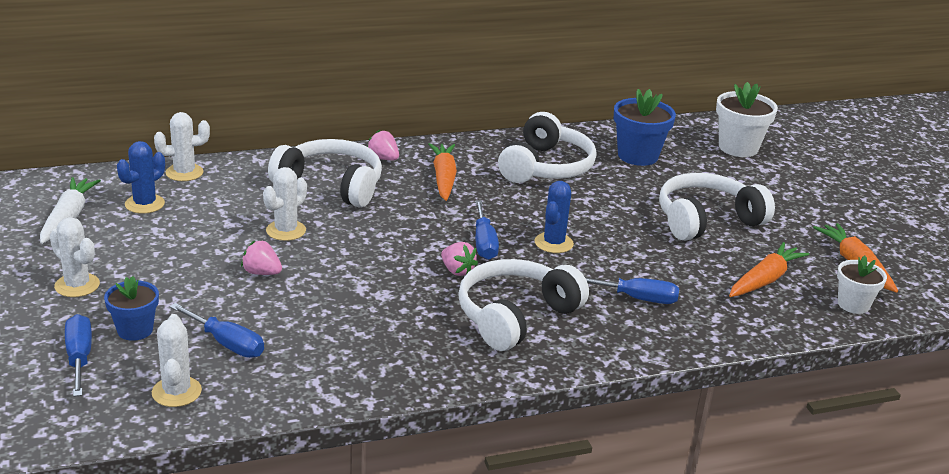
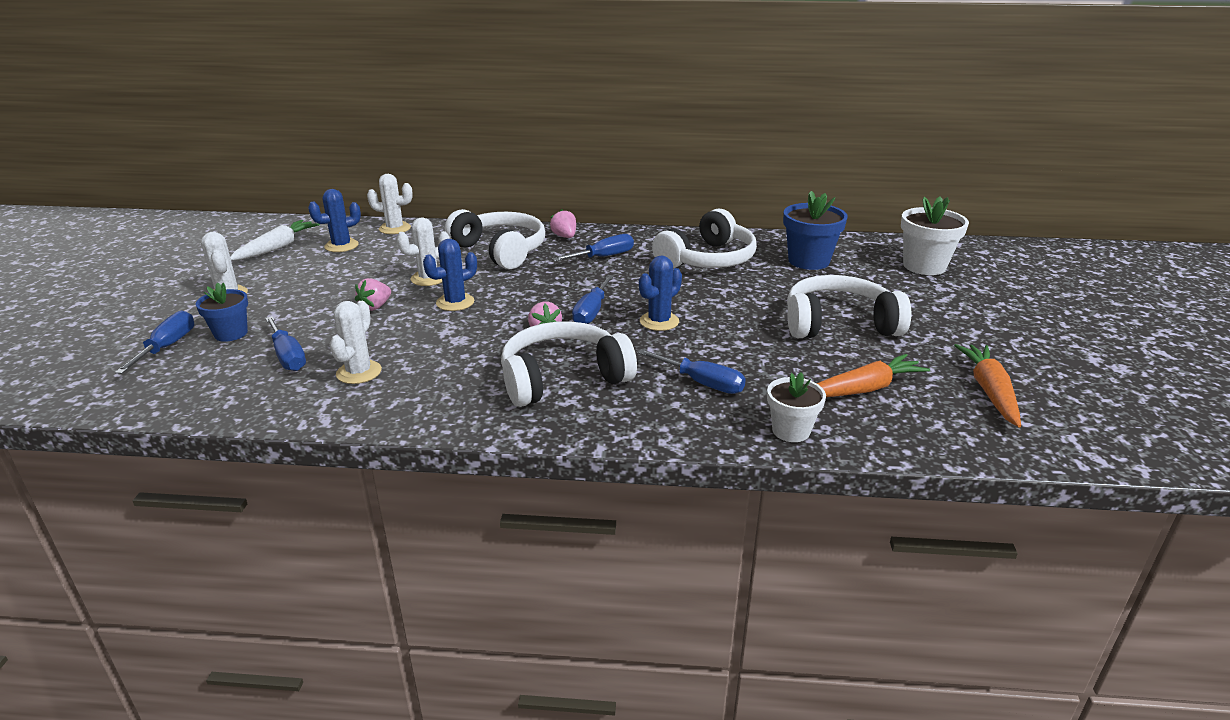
camera: 25 degrees right, 0 degrees up
white cactus [152,314,202,407] -> white cactus moved to [330,301,382,384]
pink strawberry [241,240,282,275] -> pink strawberry turned 105 degrees counterclockwise [355,278,391,311]
orange carrot [428,143,457,201] -> blue screwdriver [552,234,634,261]
white flower pot [837,256,887,314] -> white flower pot moved to [767,372,826,442]
none -> blue cactus [423,239,477,311]

